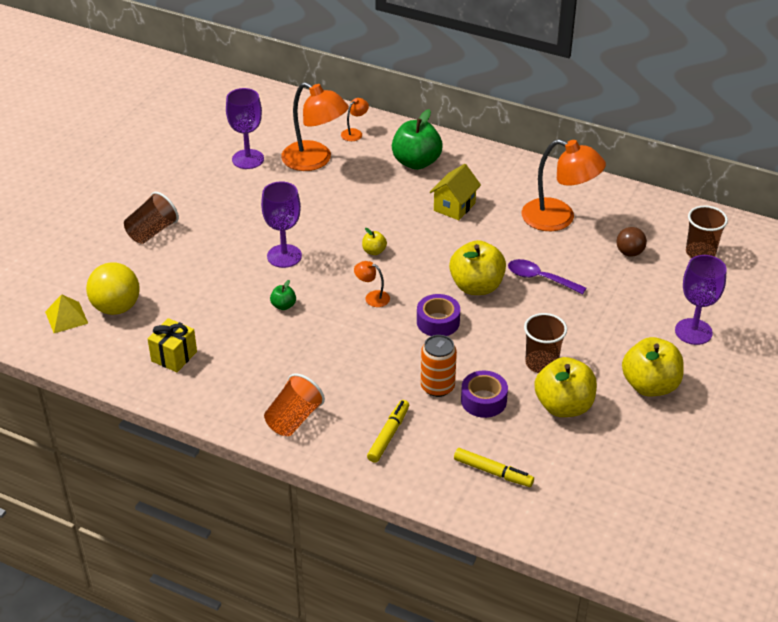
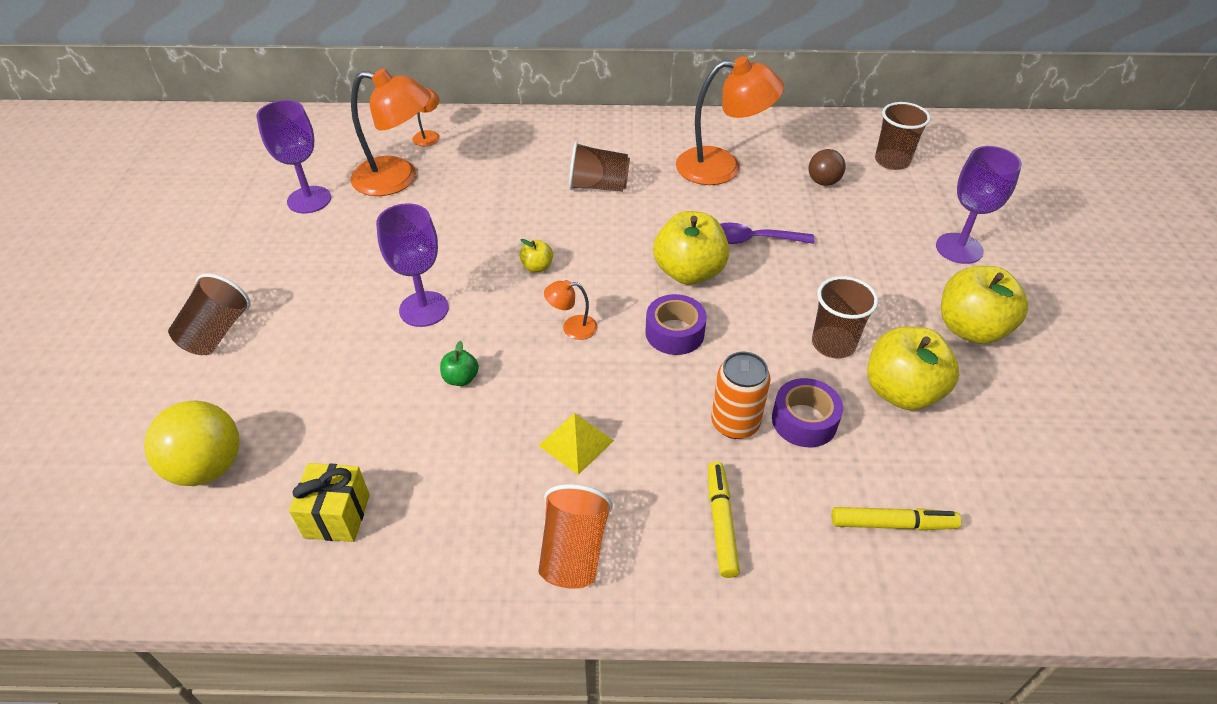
camera: 25 degrees left, 5 degrees up
yellow pyramid [45,294,88,333] -> yellow pyramid moved to [538,413,614,475]
green apple [392,109,443,170] -> none
yellow house [430,164,481,220] -> brown cup [569,142,630,192]

